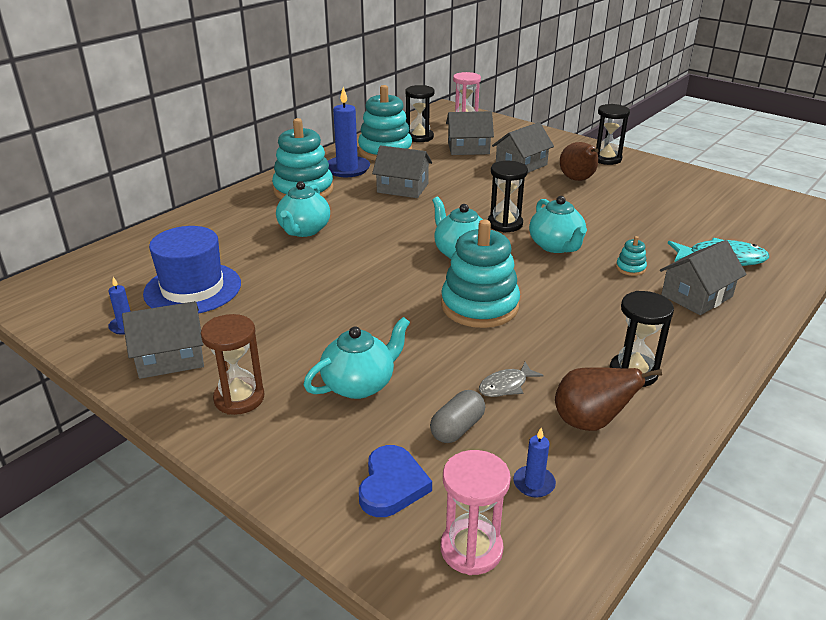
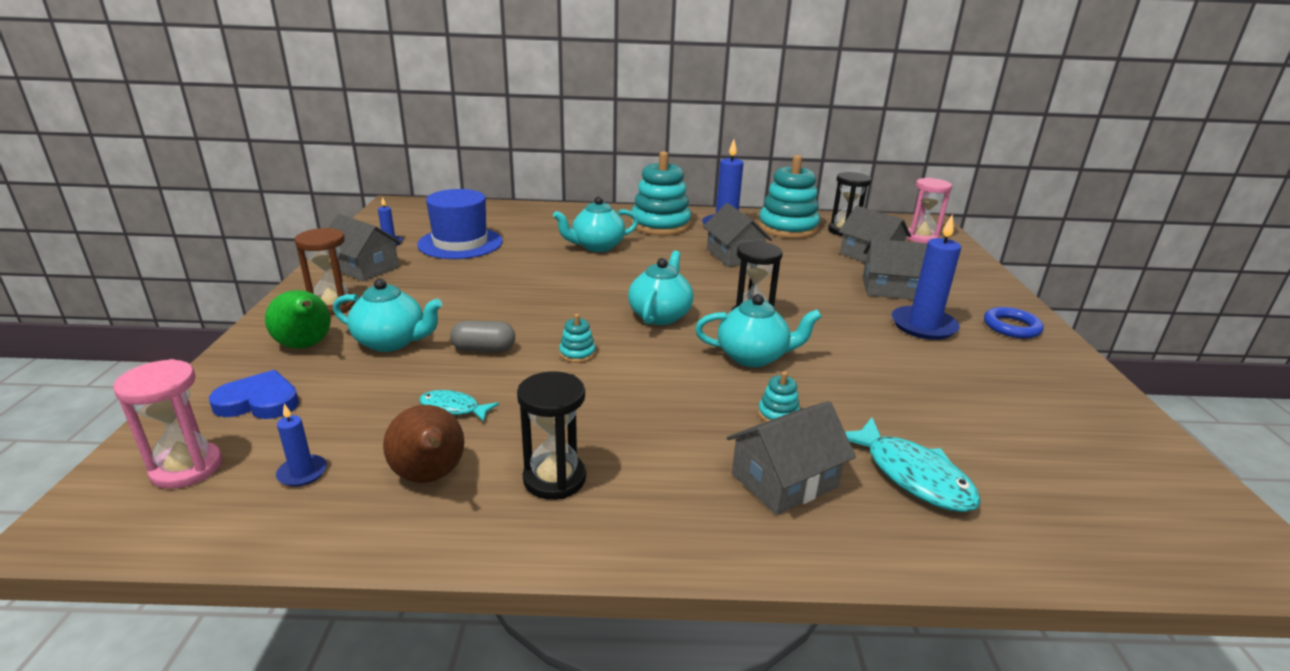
camera: 50 degrees right, 5 degrees down
blue heart [359,445,432,517] -> blue heart turned 150 degrees counterclockwise [209,370,299,419]
grey capsule [430,390,485,443] -> grey capsule moved to [450,321,515,352]
turquoise stacking toy [441,219,520,328] -> turquoise stacking toy [559,314,595,363], size x0.41
grey fish [479,362,544,397] -> turquoise fish [419,390,499,422]
turquoise teapot [529,196,587,253] -> turquoise teapot turned 120 degrees counterclockwise [695,294,822,367]
brown pear [560,142,599,181] -> blue candle [892,215,961,340]
black hourglass [596,104,630,165] -> blue ring [984,307,1044,338]
grey house [660,240,747,315] -> grey house turned 45 degrees counterclockwise [726,401,856,515]
none -> green pear [265,290,331,349]

